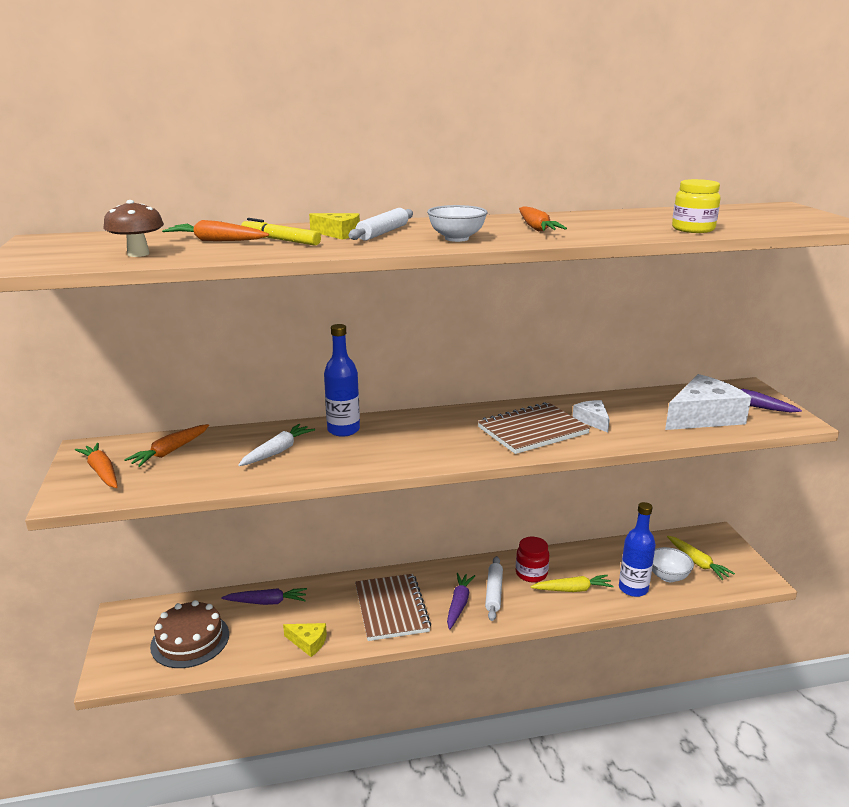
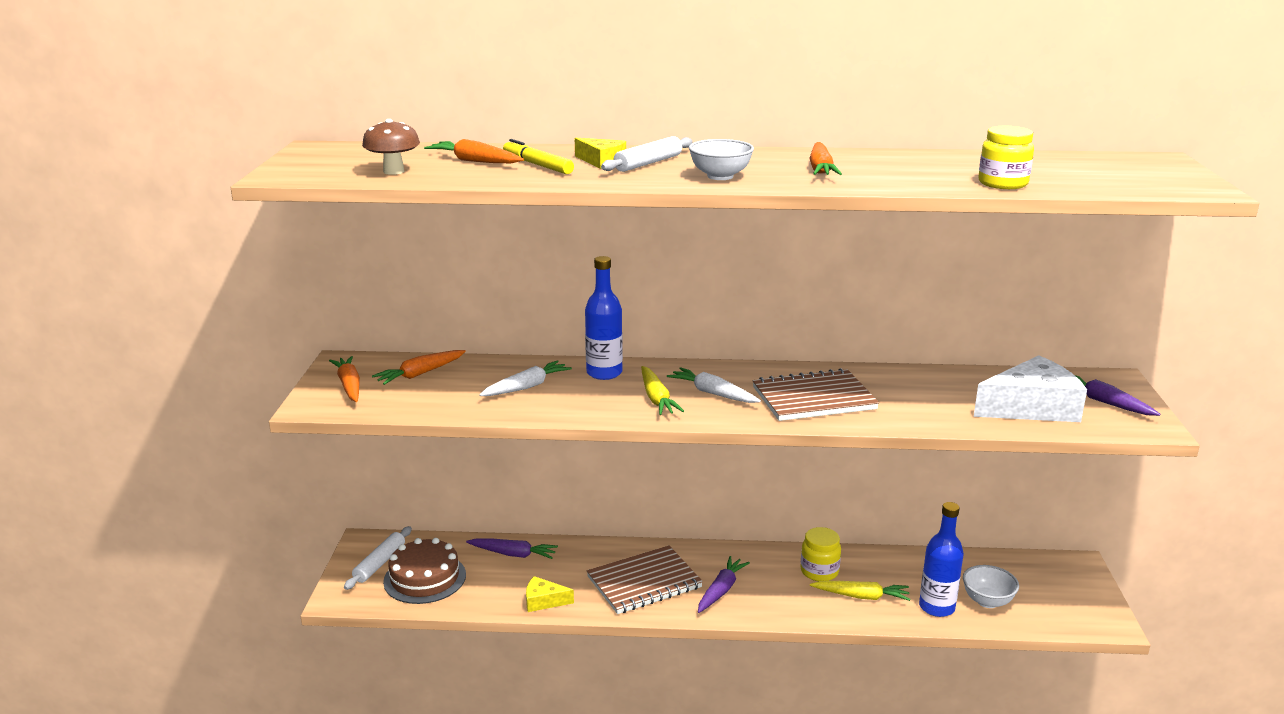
camera: 15 degrees right, 0 degrees up
yellow cheese [283,623,327,657] -> yellow cheese turned 150 degrees clockwise [526,576,574,612]
brown notebook [355,574,431,641] -> brown notebook turned 60 degrees clockwise [587,545,703,614]
white rolling pin [485,556,503,621] -> white rolling pin moved to [344,526,412,590]
red jar [516,537,549,582] -> yellow jar [801,527,841,581]
white cheese [572,400,610,433] -> none
yellow carrot [667,536,735,580] -> yellow carrot moved to [641,366,684,415]
none -> white carrot [667,367,761,403]

